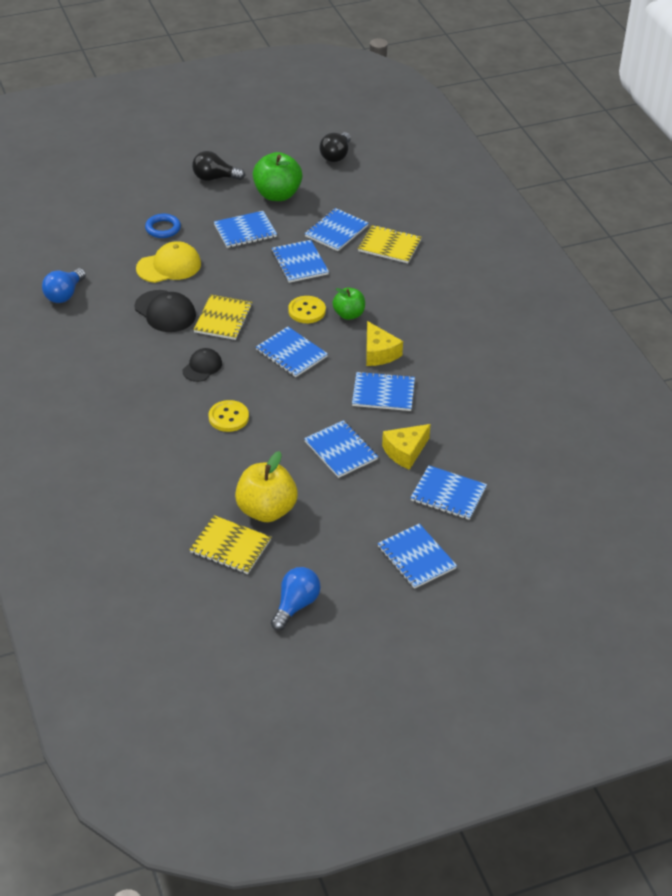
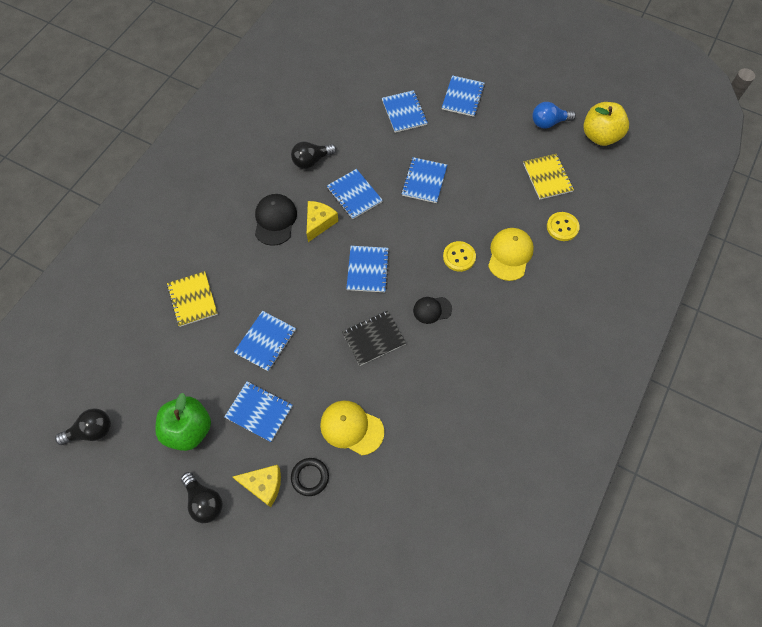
camera: 130 degrees left, 20 degrees up
blue light bulb [42,268,86,303] -> none
black cap [134,290,196,332] -> black cap moved to [255,194,297,246]
blue ring [145,214,181,238] -> black ring [291,458,329,496]
yellow notebook [193,294,253,340] -> black notebook [342,311,406,366]
yellow apple [235,451,298,522] -> yellow apple moved to [583,102,629,146]
yellow button [288,296,326,323] -> yellow button moved to [547,212,580,241]
blue notebook [305,208,368,251] -> none
green apple [332,288,365,320] -> none
yellow cheese [382,424,431,470] -> yellow cheese moved to [233,465,281,507]
none -> black light bulb [291,141,336,169]
none -> yellow cap [488,228,534,281]

